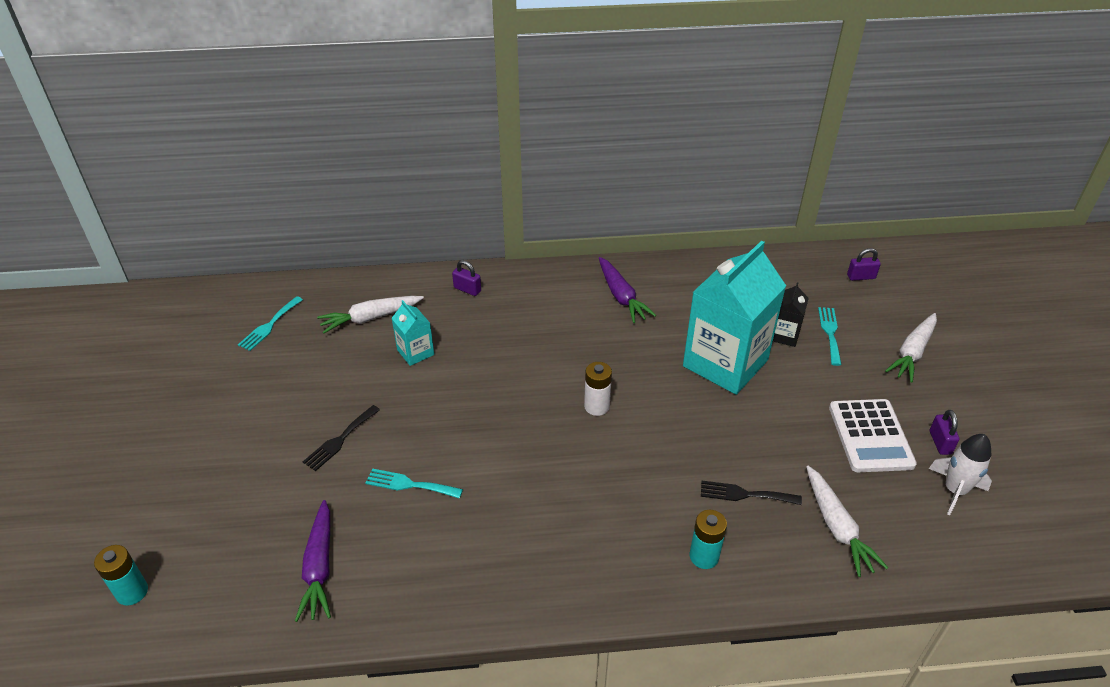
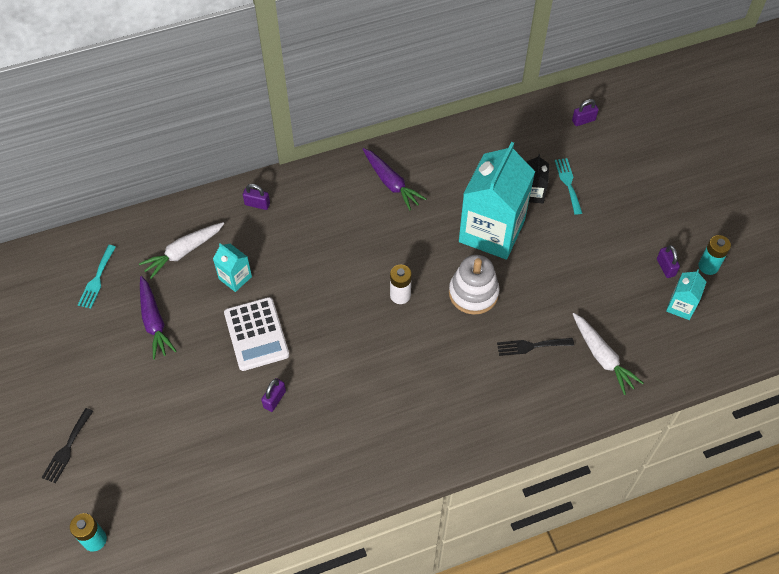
camera: 15 degrees left, 15 degrees up
purple carrot [295,500,331,622] -> purple carrot moved to [140,276,177,360]
black fork [303,405,380,471] -> black fork moved to [41,408,93,483]
turquoise fork [365,468,463,499] -> purple padlock [261,378,286,412]
turquoise battery [690,510,727,569] -> turquoise battery moved to [698,235,731,275]
white calculator [829,399,917,472] -> white calculator moved to [224,297,289,371]
white carrot [885,313,937,383] -> none
white rocket [929,434,992,515] -> turquoise carton [666,270,706,320]
none -> white stacking toy [449,255,499,315]

